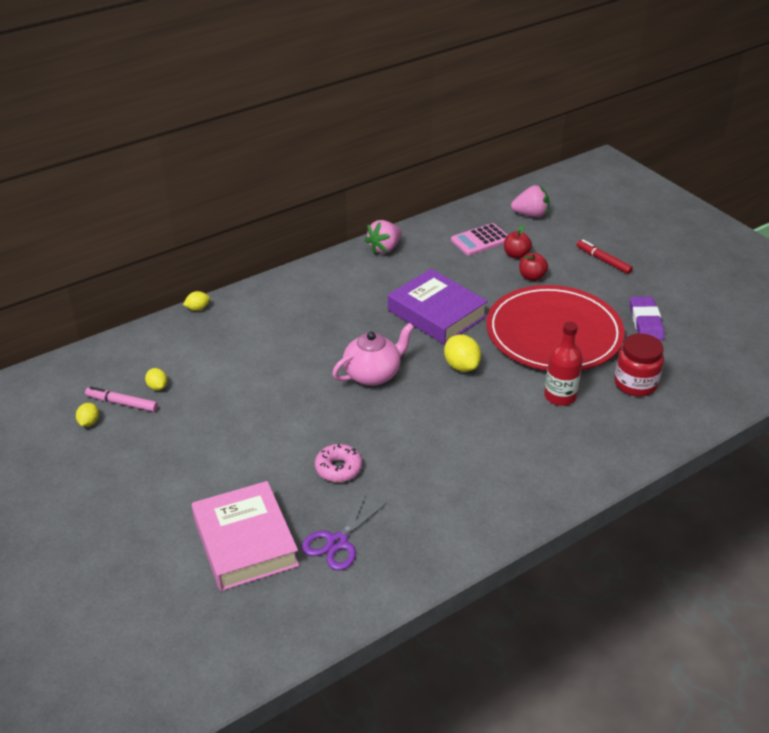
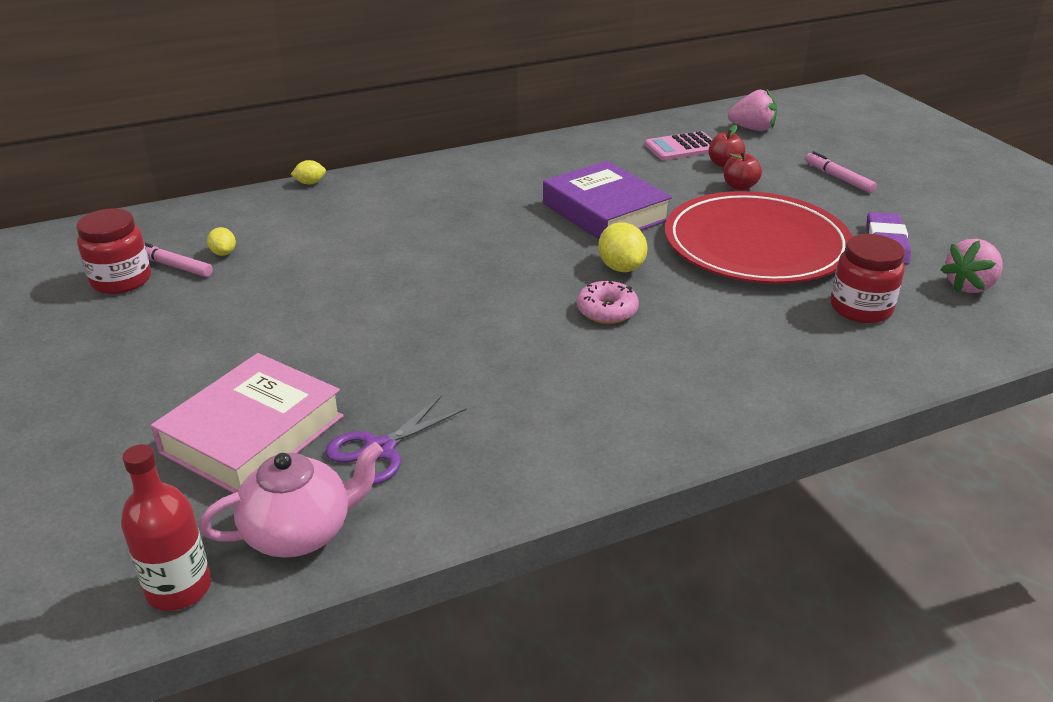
camera: 10 degrees right, 5 degrees down
yellow lemon [76,403,99,427] -> red jar [76,208,151,294]
pink book [192,481,299,591] -> pink book turned 45 degrees clockwise [151,353,344,493]
pink donut [315,444,362,482] -> pink donut moved to [577,280,639,324]
pink teapot [332,323,414,386] -> pink teapot moved to [199,442,383,558]
pink strawberry [365,220,402,254] -> pink strawberry moved to [940,239,1003,293]
red bottle [544,322,583,406] -> red bottle moved to [121,444,211,611]
red marker [576,240,633,274] -> pink marker [805,151,877,193]

